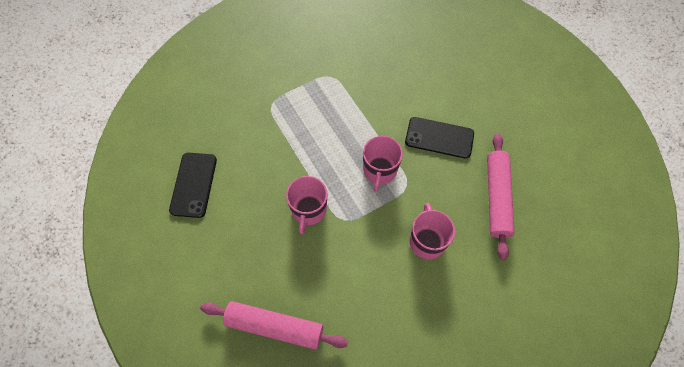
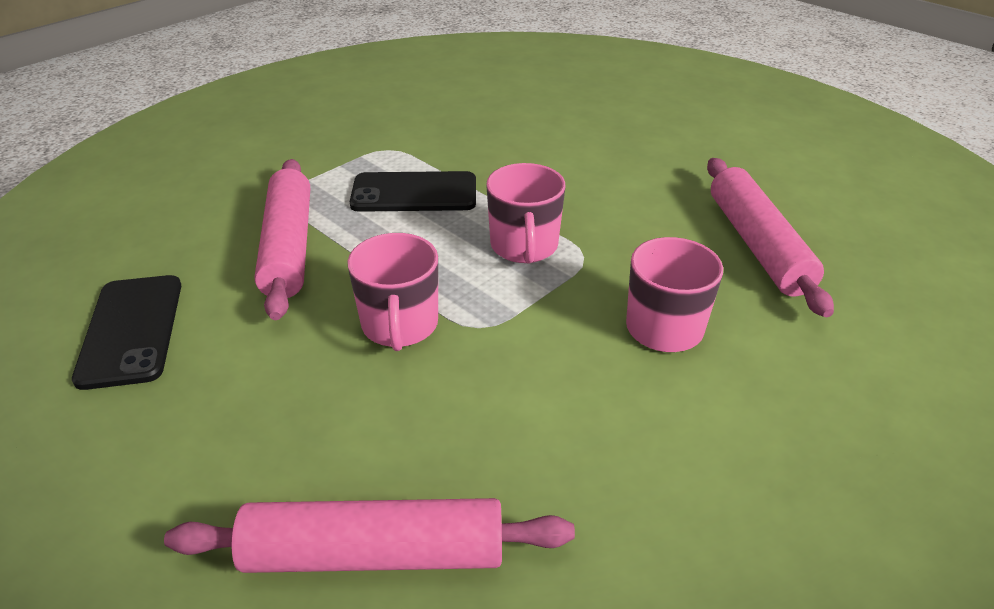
camera: 15 degrees left, 25 degrees down
black phone [405,117,474,159] -> black phone moved to [350,171,476,212]
none -> pink rolling pin [254,159,310,320]

